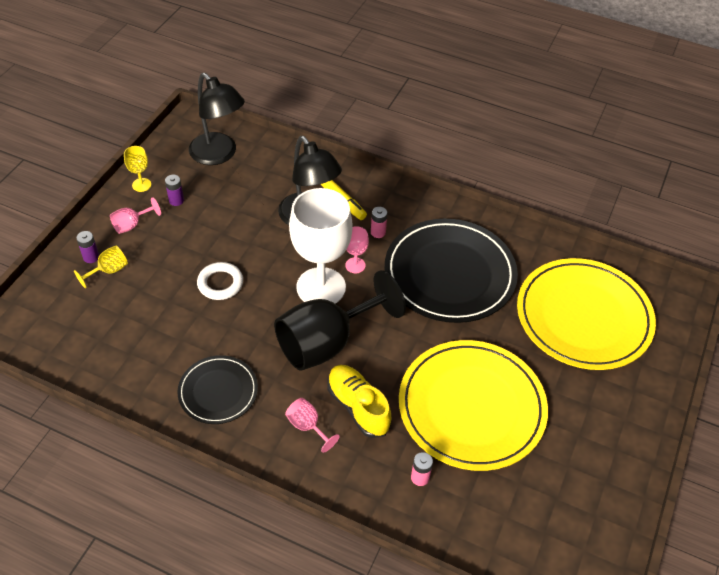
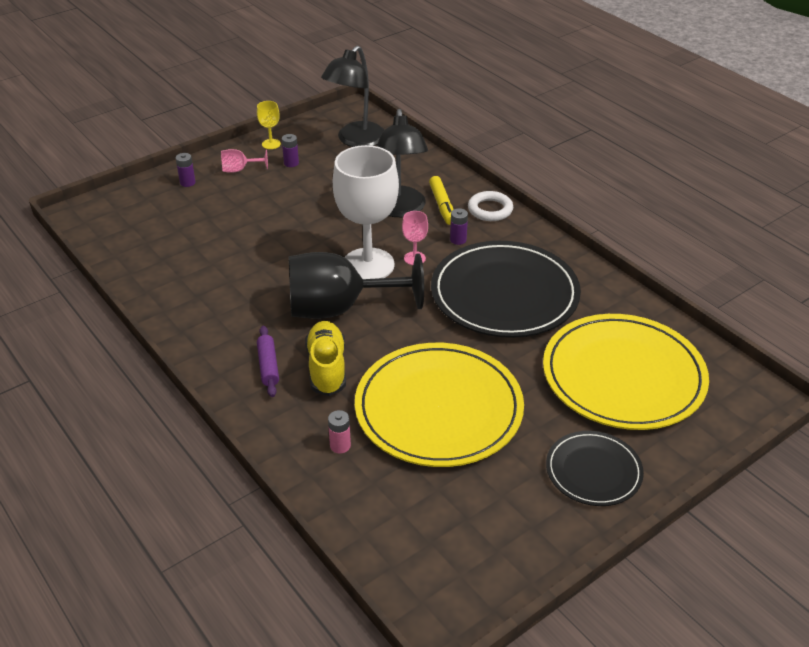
camera: 30 degrees right, 10 degrees down
yellow goblet [74,246,128,288] -> none
black plate [177,355,258,424] -> black plate moved to [546,431,644,506]
black lamp [189,73,245,165] -> black lamp turned 45 degrees clockwise [321,45,384,147]
white ring [197,262,243,300] -> white ring moved to [468,191,513,221]
pink goblet [285,398,340,453] -> purple rolling pin [257,326,279,397]
pink battery [371,207,387,238] -> purple battery [450,208,468,245]

